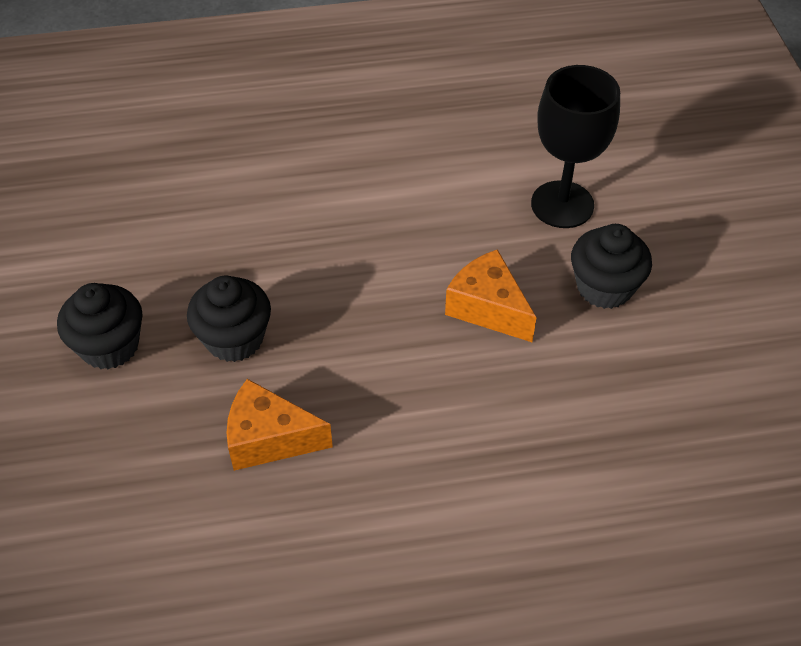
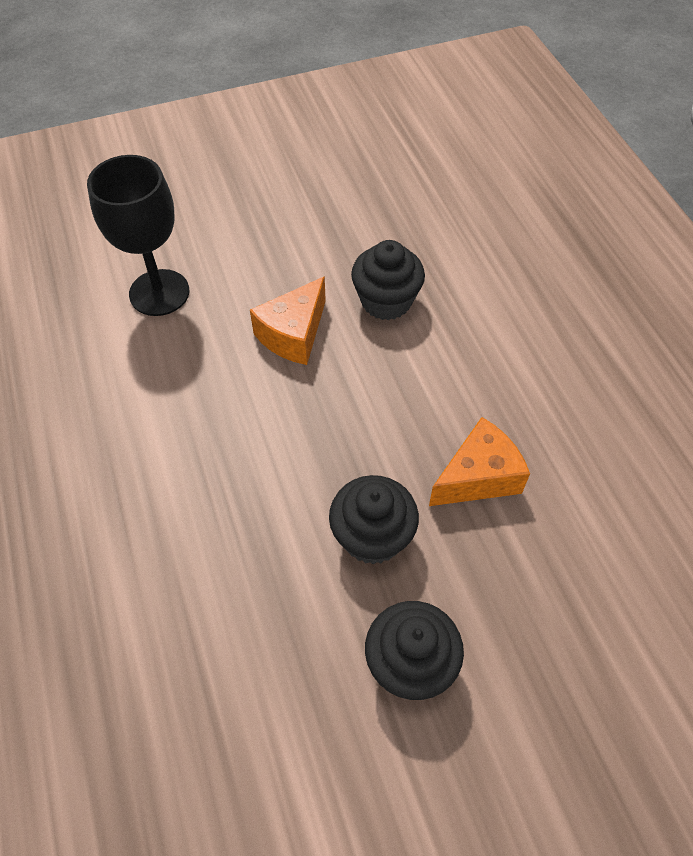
camera: 100 degrees left, 5 degrees up
orange cheese [226,379,333,471] -> orange cheese turned 120 degrees counterclockwise [429,417,530,506]
black cupcake [571,224,652,309] -> black cupcake moved to [351,240,425,321]

